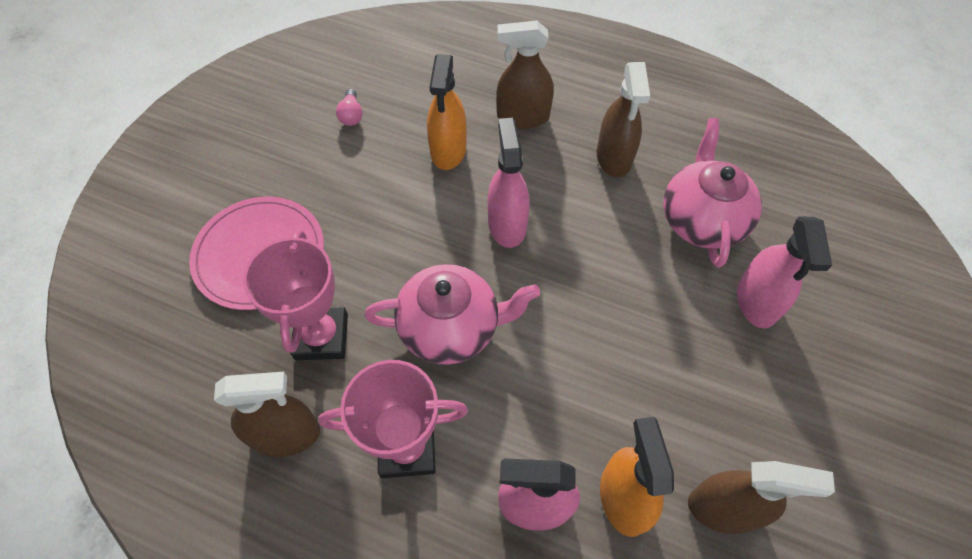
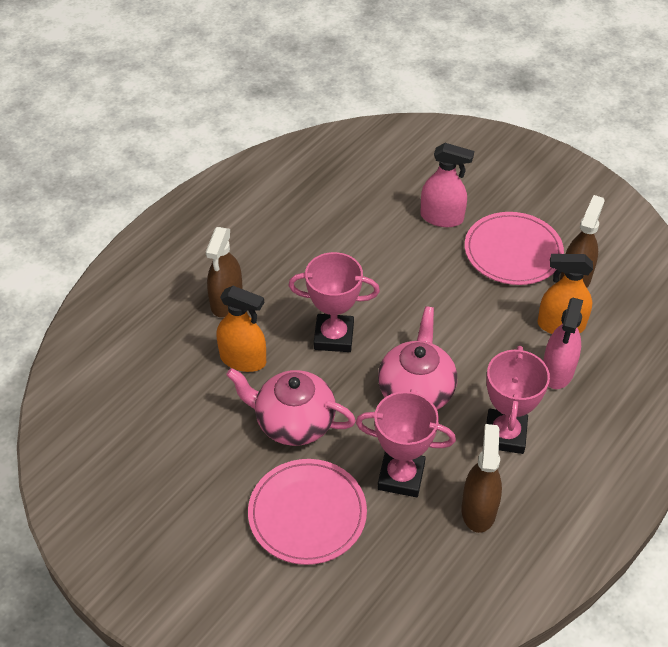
camera: 75 degrees left, 10 degrees down
pink light bulb [336,89,363,126] -> none
pink spray bottle [487,118,530,248] -> pink trophy [288,252,380,352]
brown spray bottle [597,62,650,178] -> none
pink teapot [663,118,762,268] -> pink teapot moved to [226,368,356,446]
none -> pink plate [465,212,564,285]

